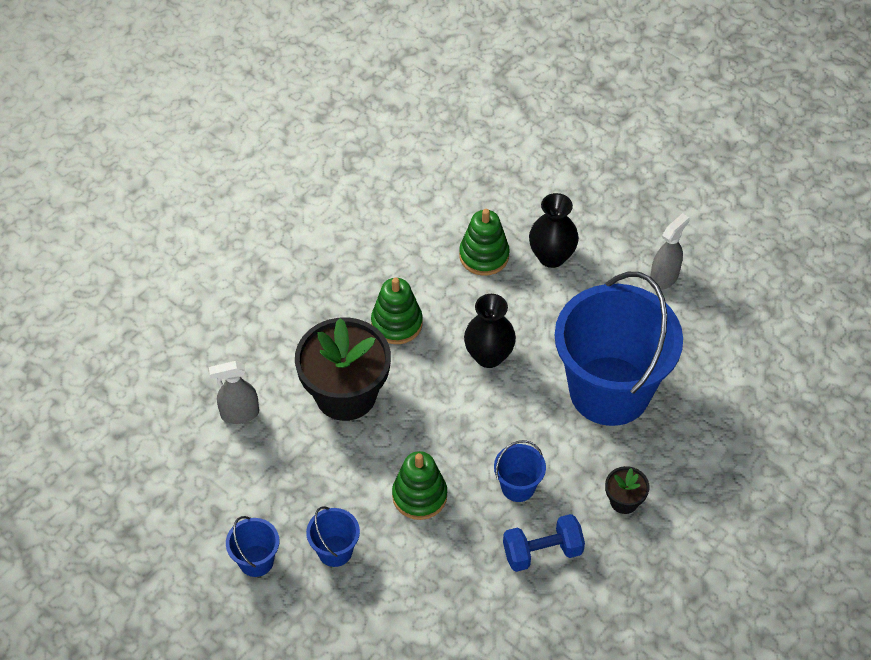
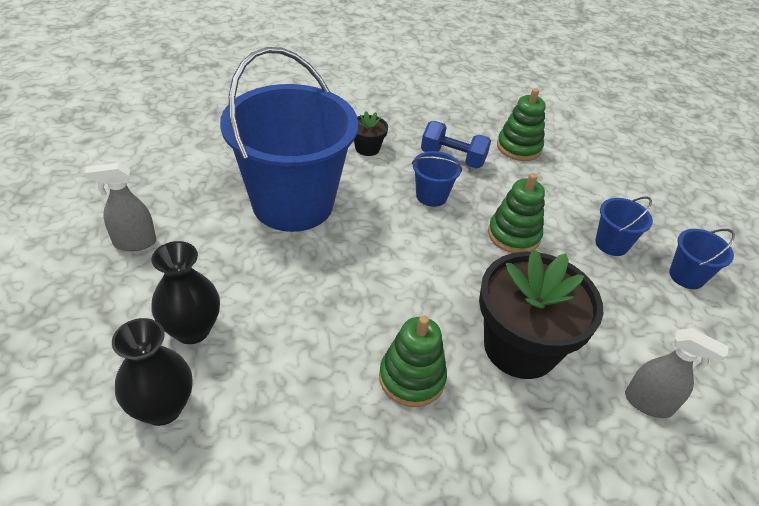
camera: 145 degrees left, 10 degrees down
green stacking toy [459,209,510,276] -> green stacking toy moved to [497,88,545,161]
black vase [464,294,516,368] -> black vase moved to [112,318,192,426]

